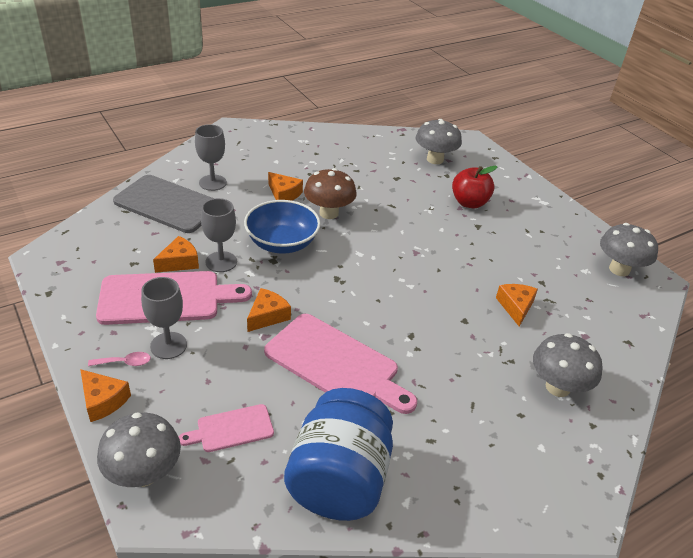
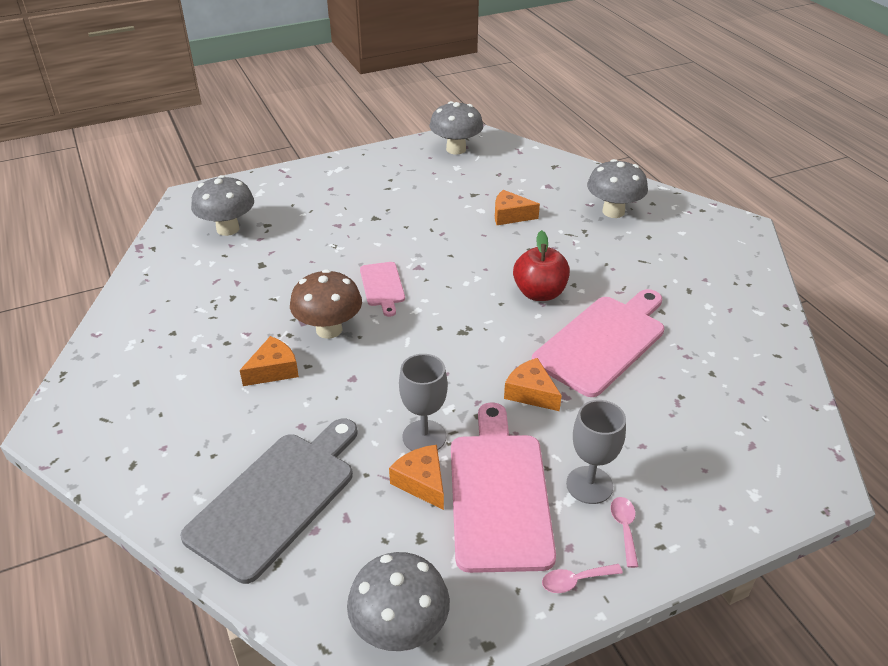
camera: 80 degrees left, 0 degrees up
orange cheese [80,369,131,422] -> none
grey mushroom [97,412,181,487] -> grey mushroom moved to [347,552,450,651]
pink cutting board [179,404,274,452] -> pink cutting board moved to [360,262,405,317]
grey goblet [195,124,227,191] -> none
blue bowl [244,200,321,254] -> none
blue jar [284,388,393,521] -> none
red apple [452,166,498,208] -> red apple moved to [513,230,570,301]
none -> pink spoon [542,564,623,593]

